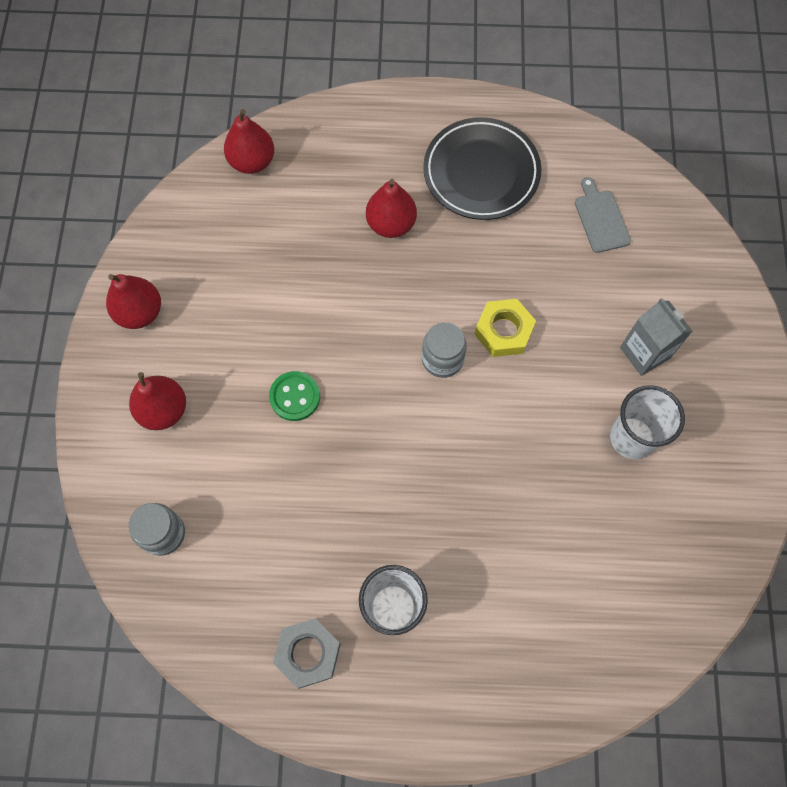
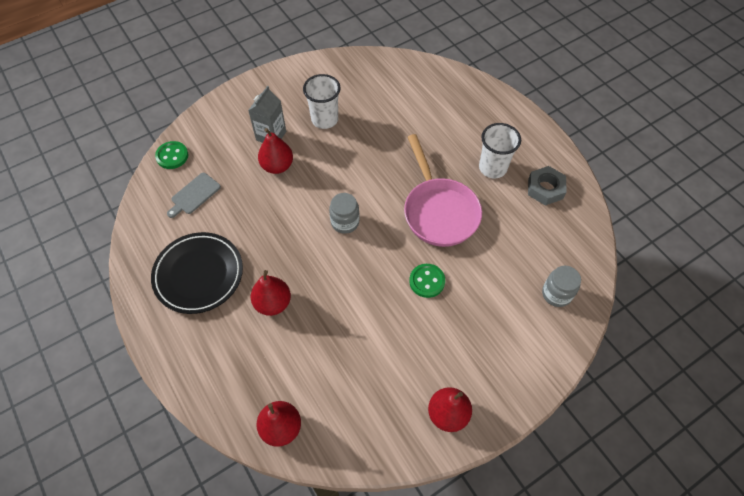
camera: 125 degrees left, 10 degrees down
red pear [129,372,186,430] -> red pear moved to [258,128,293,174]
yellow nut [474,299,536,357] -> none
none -> green button [155,141,188,169]
none -> pink pan [404,134,482,247]

